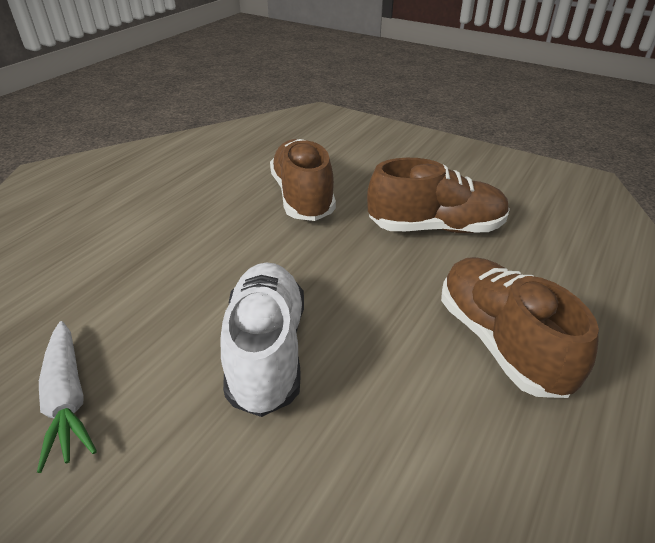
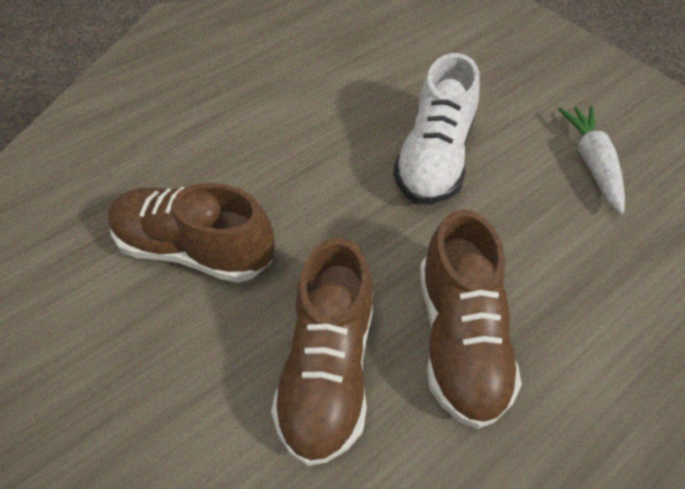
camera: 160 degrees left, 15 degrees up
brown shoe [441,257,599,398] -> brown shoe moved to [420,209,522,429]

